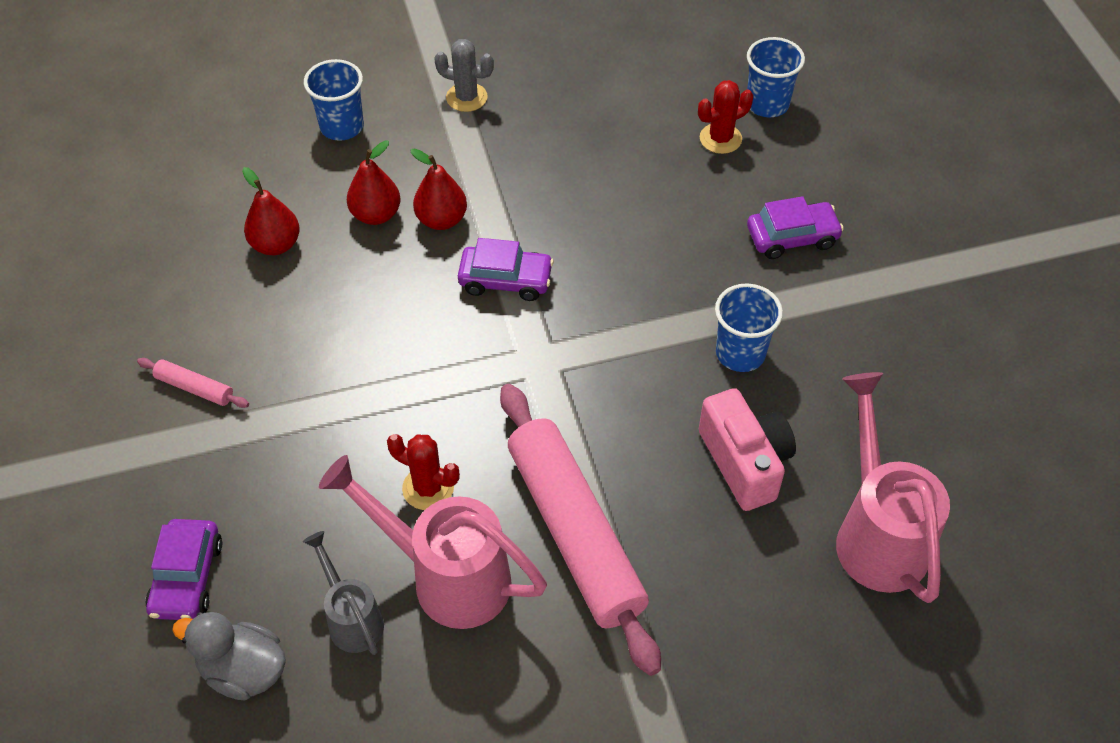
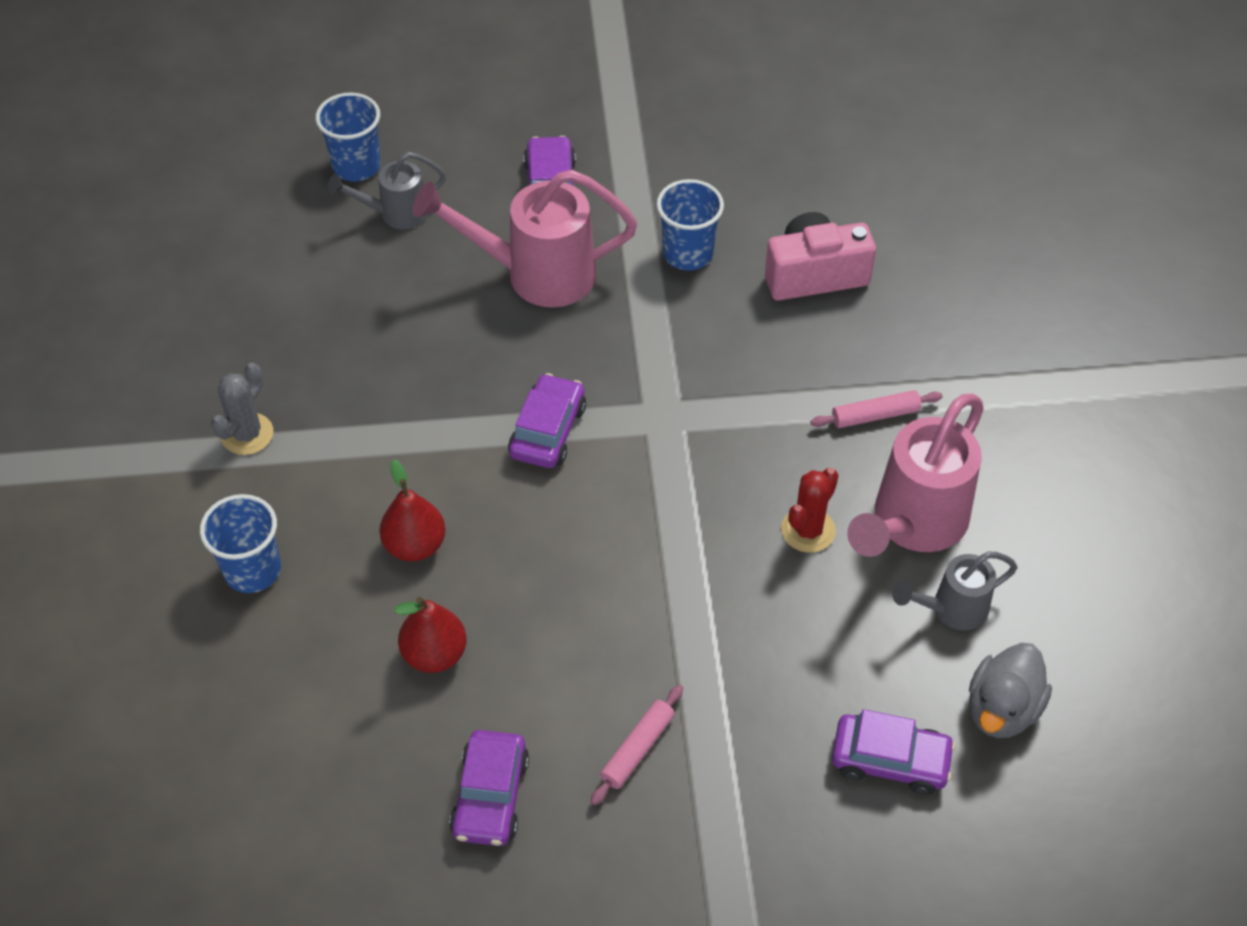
camera: 80 degrees left, 0 degrees up
red pear [411,148,467,230] -> none
pink rolling pin [500,384,661,676] -> pink rolling pin [811,390,942,428], size x0.40
red cactus [698,80,753,154] -> grey watering can [327,152,446,229]
pink watering can [836,372,950,603] -> pink watering can moved to [412,170,637,308]
none -> purple car [449,730,529,846]

